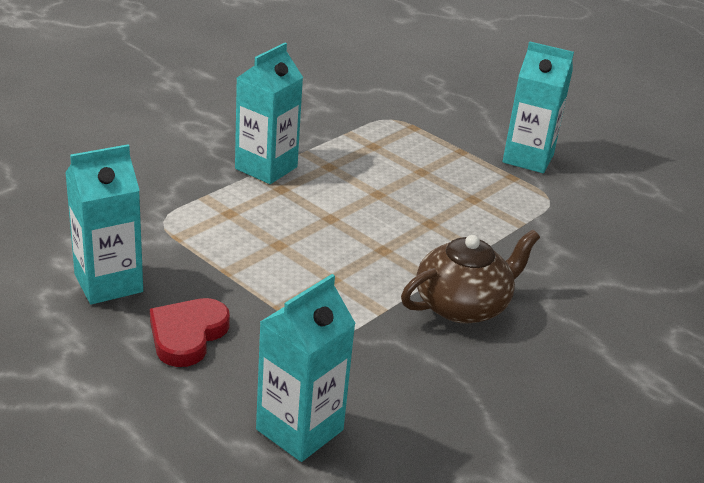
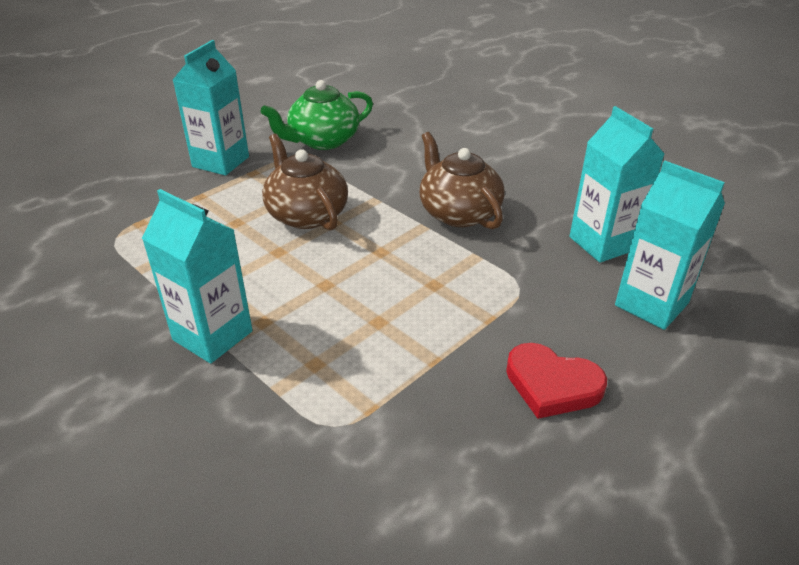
camera: 85 degrees left, 5 degrees up
turquoise carton [65,144,143,305] -> turquoise carton moved to [570,106,665,263]
none -> green teapot [261,80,373,150]
none -> brown teapot [262,134,348,231]

